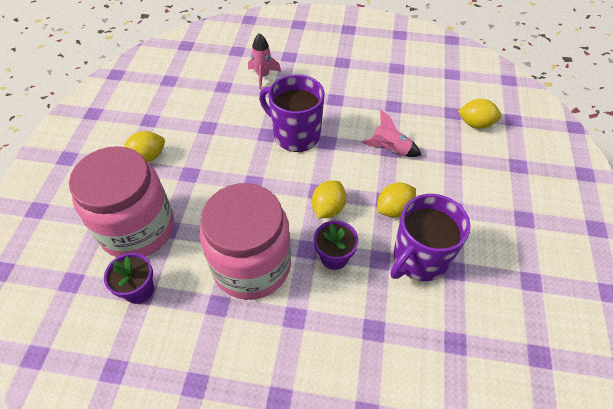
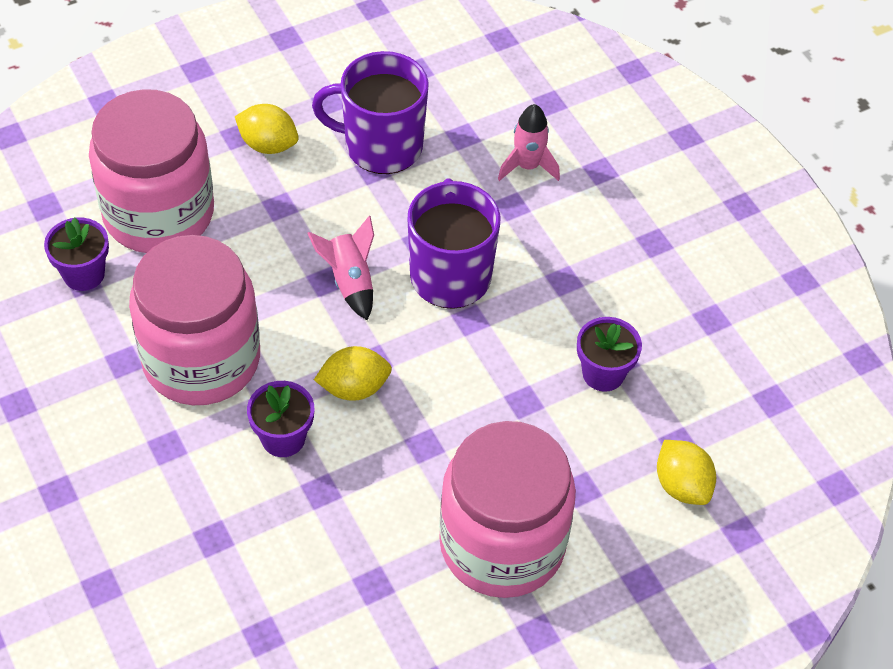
camera: 50 degrees right, 0 degrees up
pink rocket [361,110,421,157] -> pink rocket moved to [308,216,374,320]
yellow lemon [377,182,416,218] -> none
purple mug [391,194,470,281] -> purple mug moved to [312,51,429,174]
none -> pink jar [439,421,576,598]
none -> purple flower pot [577,317,642,392]

